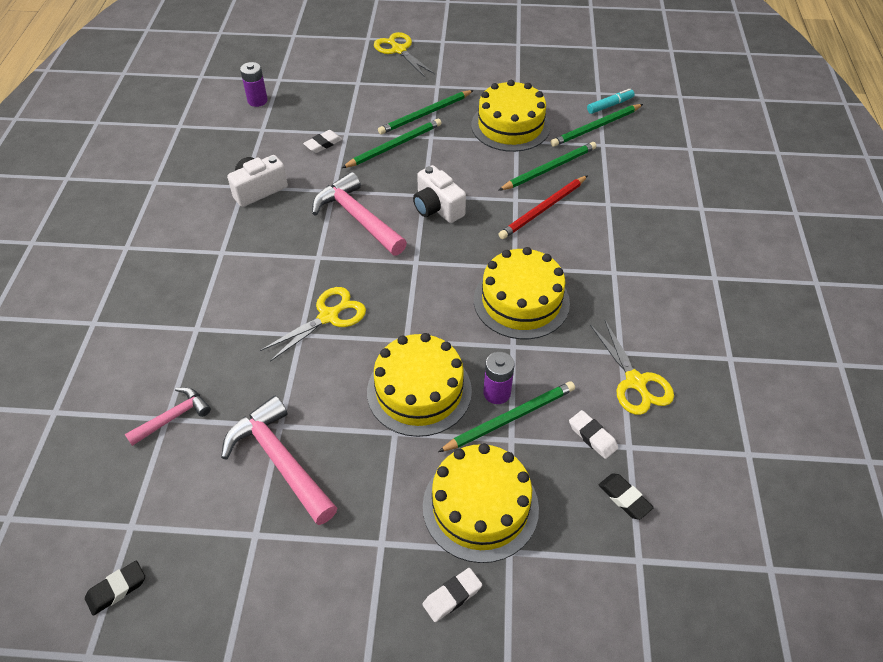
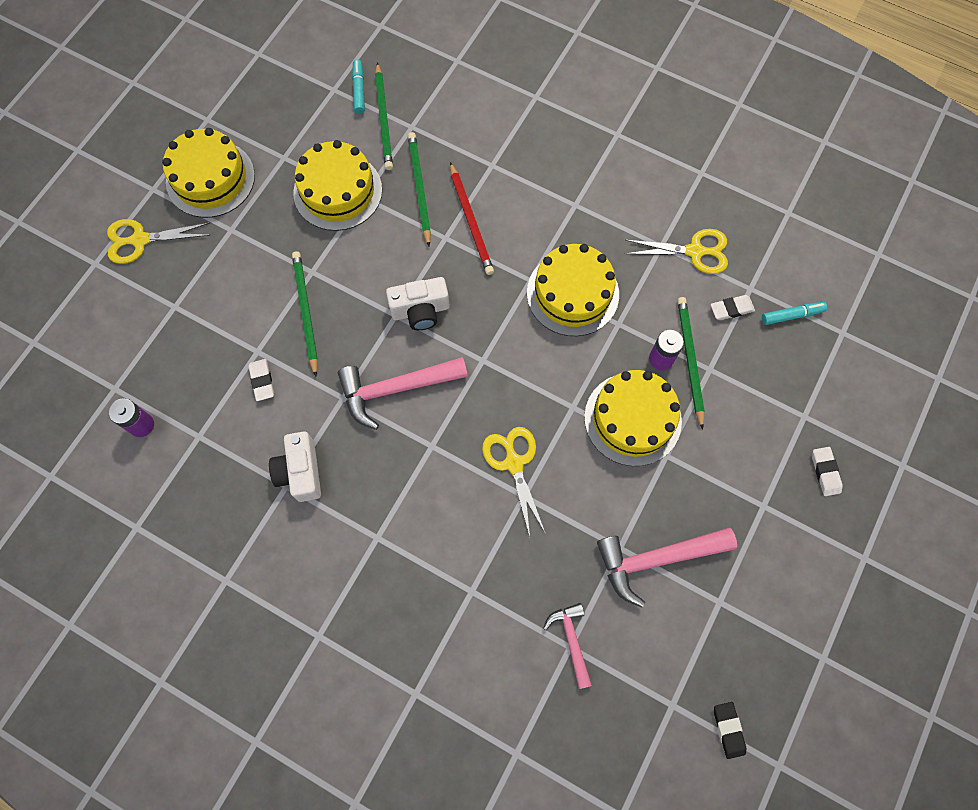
camera: 65 degrees left, 20 degrees up
green pencil [378,90,474,134] -> none
yellow cake [423,443,539,563] -> yellow cake moved to [162,128,255,218]
black eraser [599,473,654,520] -> turquoise marker [762,302,827,325]

